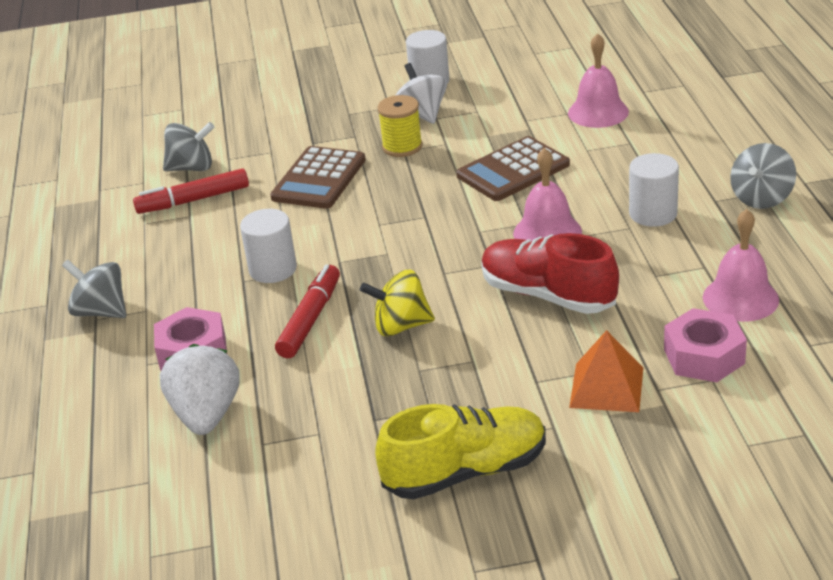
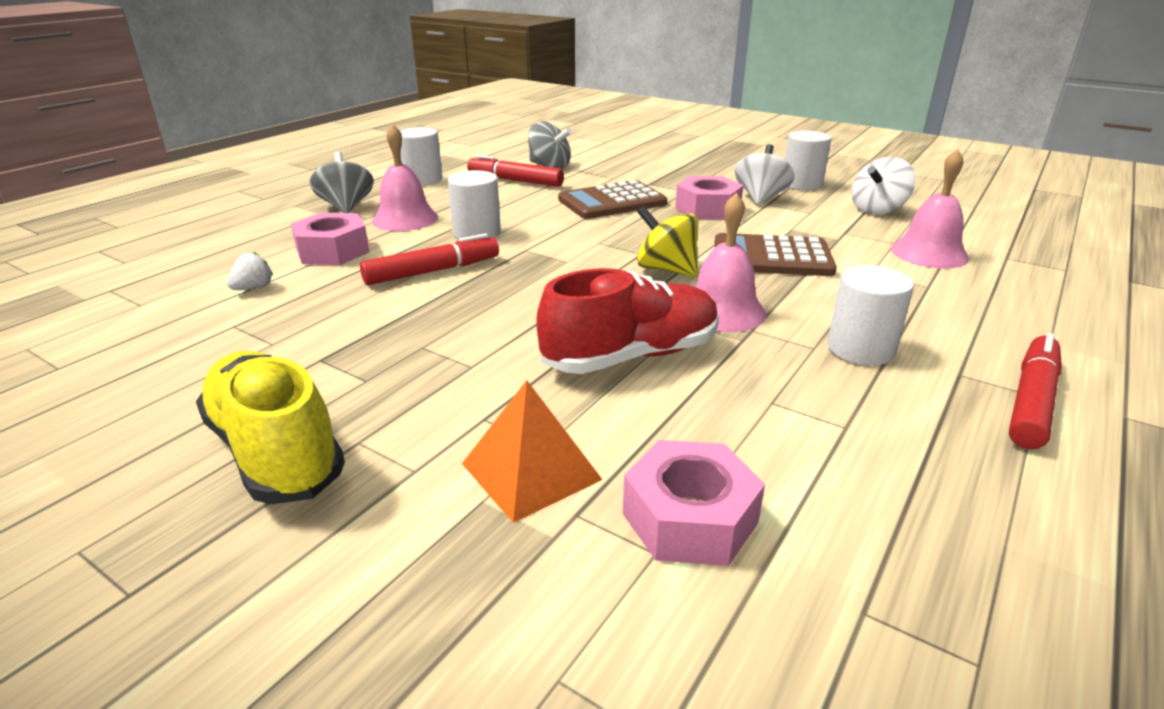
camera: 40 degrees right, 5 degrees down
white strawberry [160,344,240,435] -> white strawberry [227,252,273,290], size x0.46
yellow spinning top [360,270,435,336] -> yellow spinning top moved to [637,206,698,277]
yellow shoe [375,404,546,499] -> yellow shoe turned 150 degrees counterclockwise [196,351,345,504]
yellow spool [378,95,423,157] -> pink nut [675,176,743,219]
red shoe [482,233,619,314] -> red shoe turned 75 degrees clockwise [536,268,719,374]
pink bell [703,209,779,322] -> pink bell moved to [372,124,438,231]
grey spinning top [730,143,796,209] -> red marker [1009,333,1062,450]
none -> white cylinder [400,127,442,186]
none -> white spinning top [851,157,916,215]

